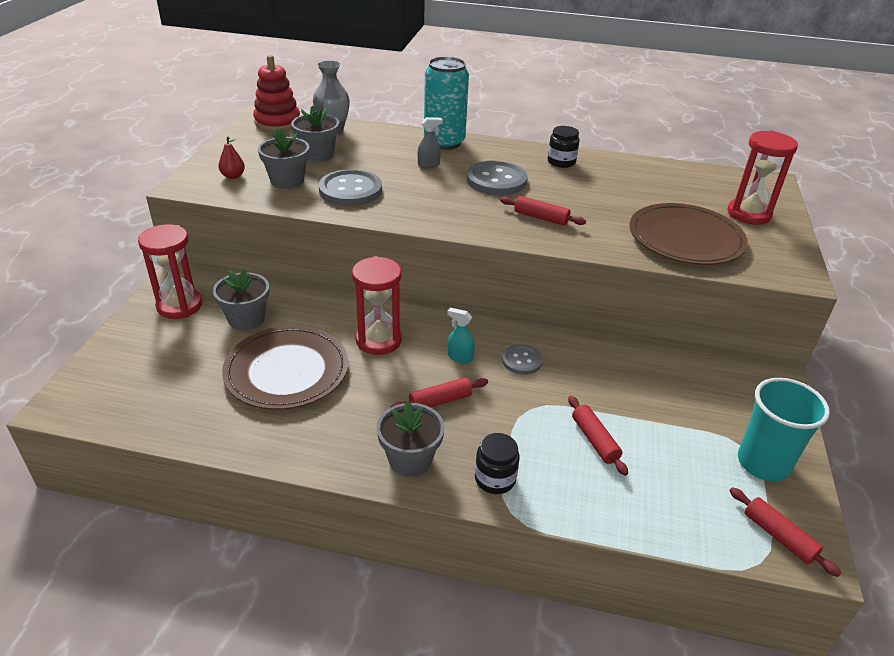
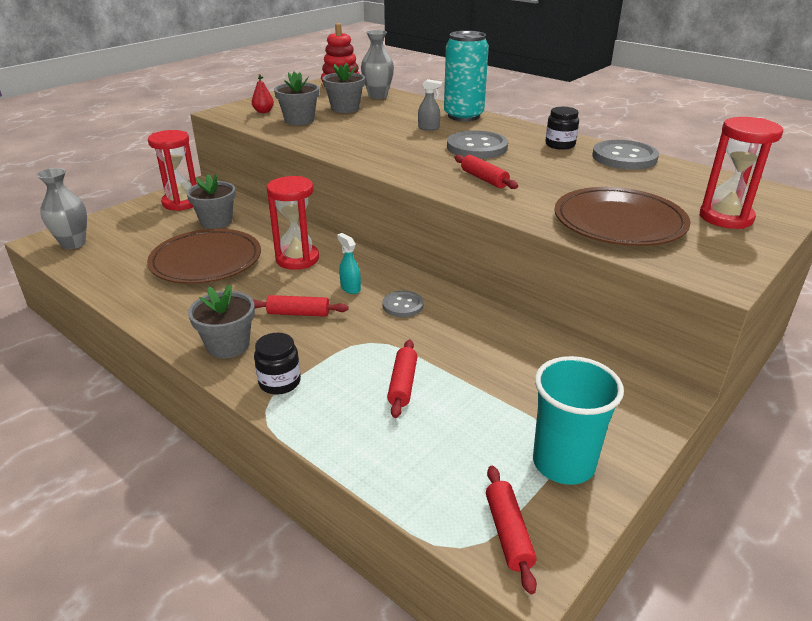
camera: 30 degrees right, 5 degrees down
grey button [318,169,382,206] -> grey button moved to [592,140,659,170]
none -> grey vase [37,168,87,249]

